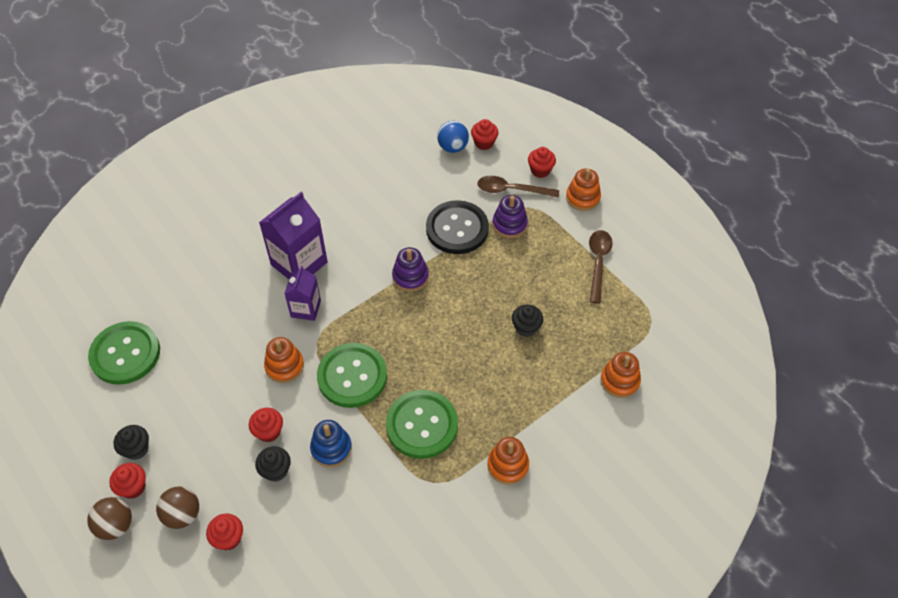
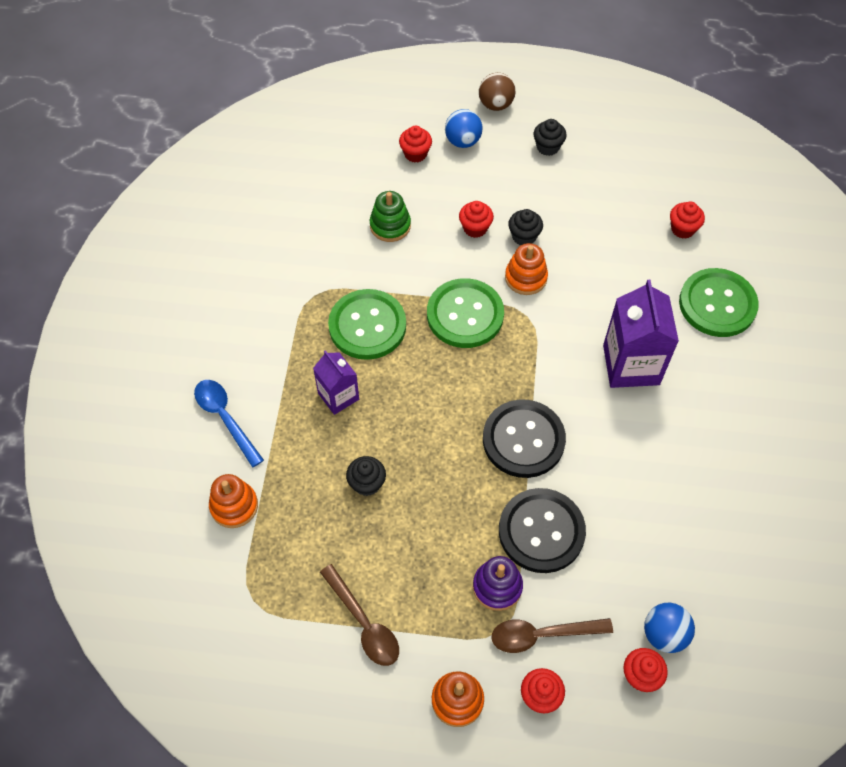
camera: 135 degrees right, 5 degrees up
green button [88,321,160,385] -> green button moved to [679,268,759,337]
red cupcake [109,463,146,499] -> red cupcake moved to [670,202,705,239]
brown ball [156,487,199,529] -> blue ball [445,109,483,148]
black cupcake [255,446,291,482] -> black cupcake moved to [508,209,543,245]
purple carton [284,266,321,321] -> purple carton moved to [313,350,359,415]
blue stacking toy [310,420,352,467] -> none
purple stacking toy [392,247,429,292] -> black button [483,399,566,478]
brown spoon [477,176,559,198] -> brown spoon turned 150 degrees counterclockwise [491,618,613,653]
orange stacking toy [487,437,529,485] -> none
none -> blue spoon [194,380,264,468]
none -> green stacking toy [370,191,411,242]

